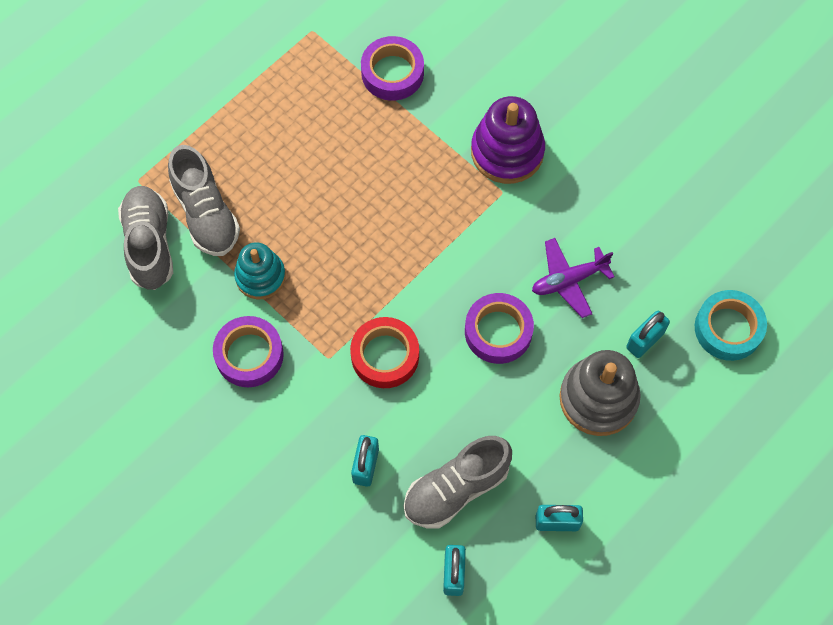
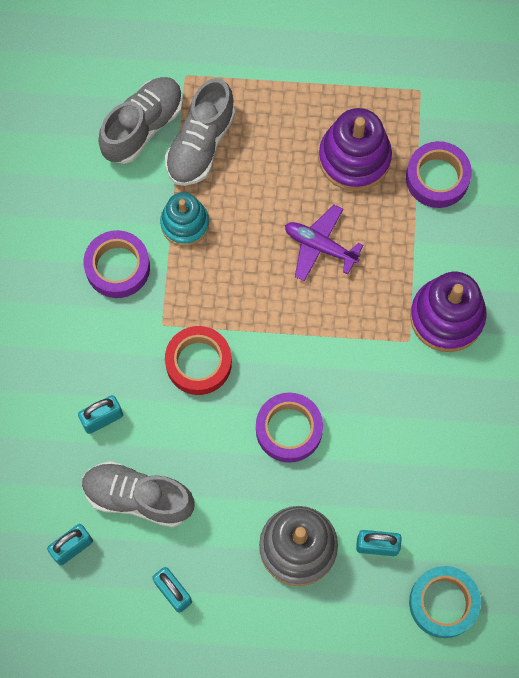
camera: 50 degrees right, 5 degrees up
purple plane [532,238,615,318] -> purple plane moved to [285,205,363,281]
none -> purple stacking toy [319,108,392,191]

